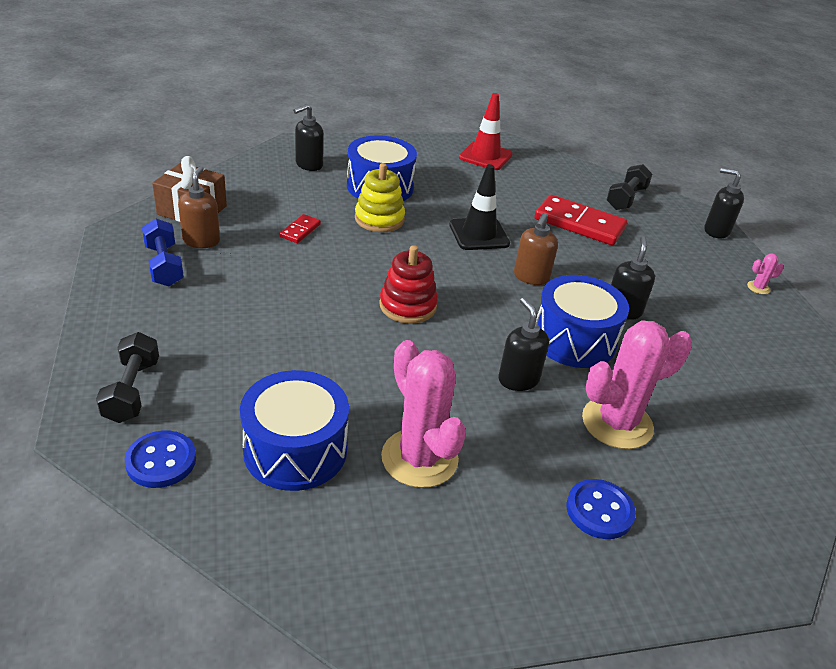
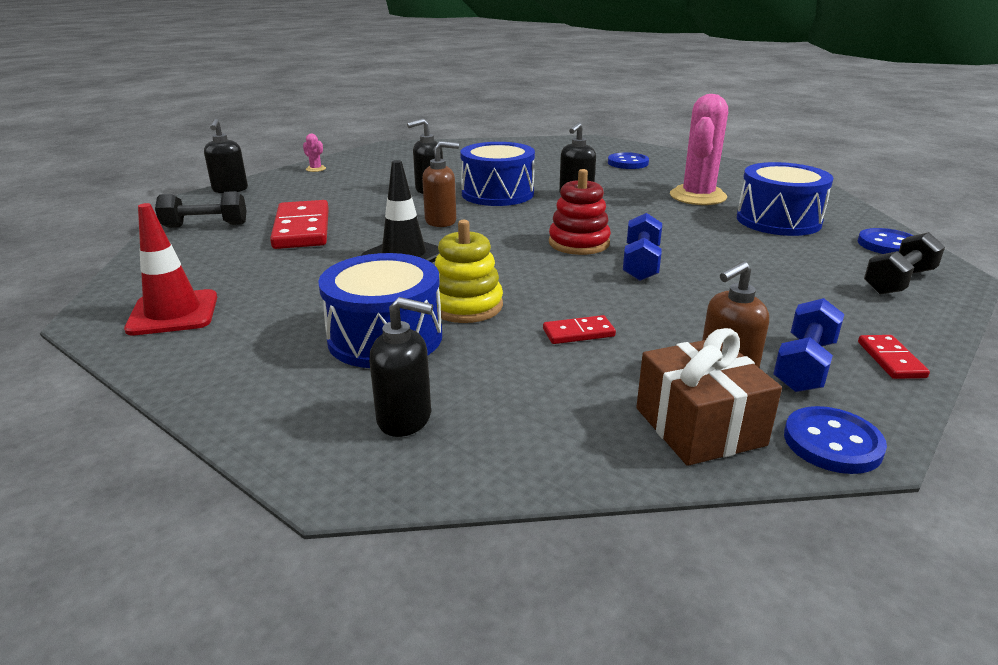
camera: 125 degrees left, 10 degrees down
pink cactus [582,320,692,449] -> none
none -> blue dumbbell [623,213,662,281]
none -> blue button [784,406,887,474]
none -> red domino [858,335,930,379]

